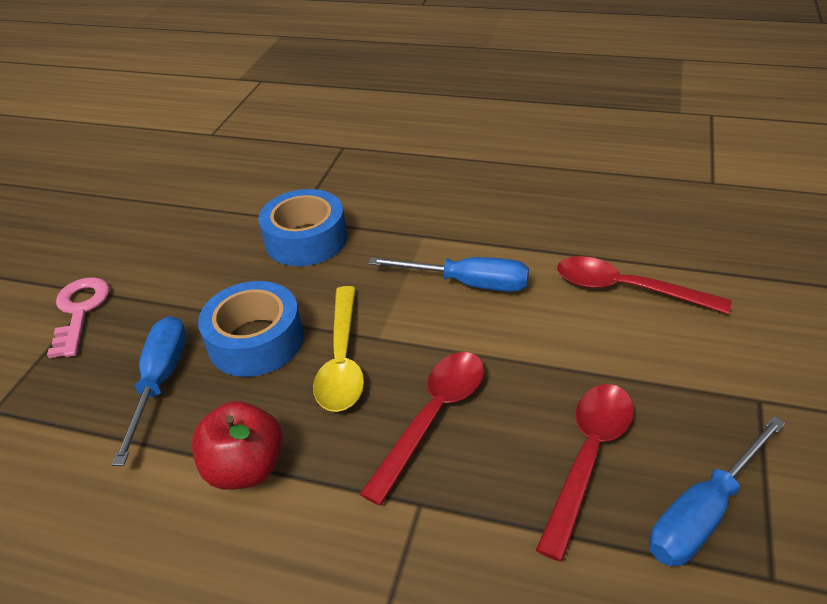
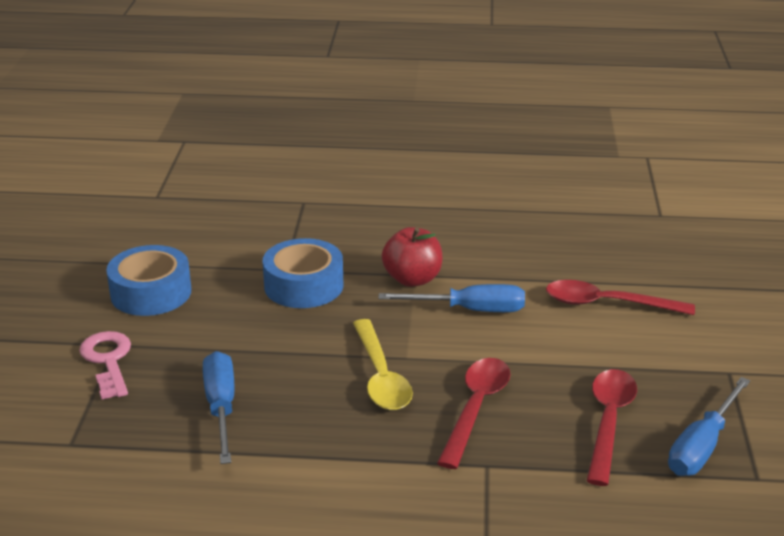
camera: 15 degrees left, 10 degrees down
red apple [192,401,283,490] -> red apple moved to [382,227,442,287]
blue tape [198,281,303,377] -> blue tape moved to [106,245,191,316]

